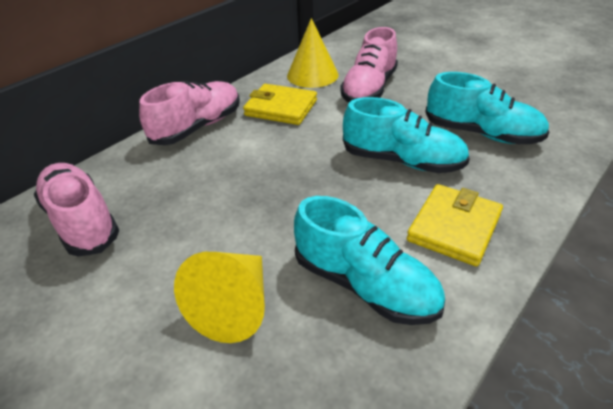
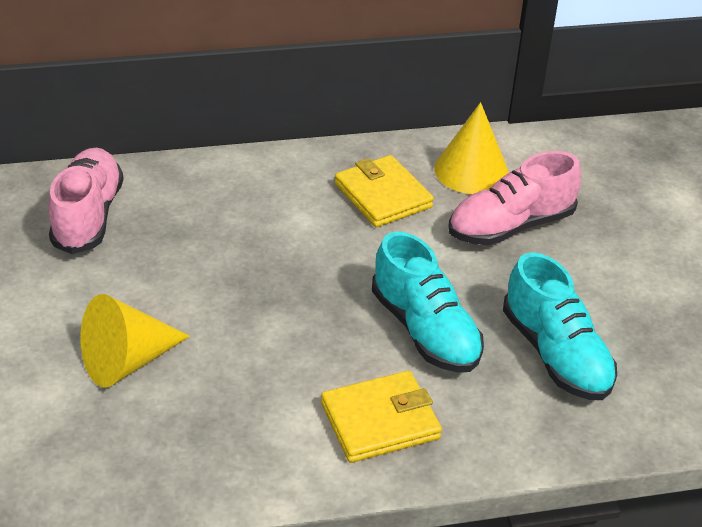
camera: 35 degrees right, 0 degrees up
pink shoe [139,81,240,145] -> none
turquoise shoe [294,196,445,325] -> none

